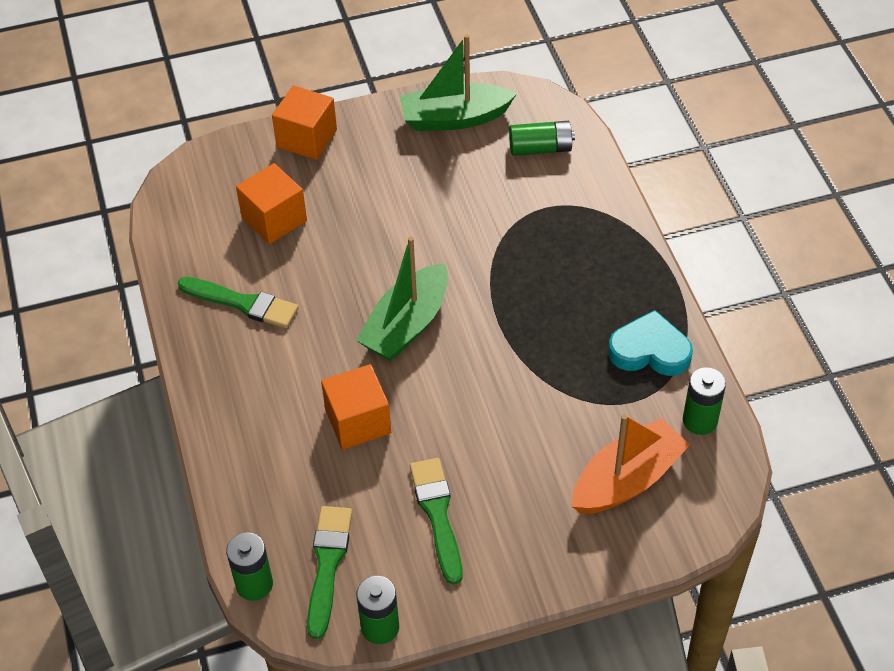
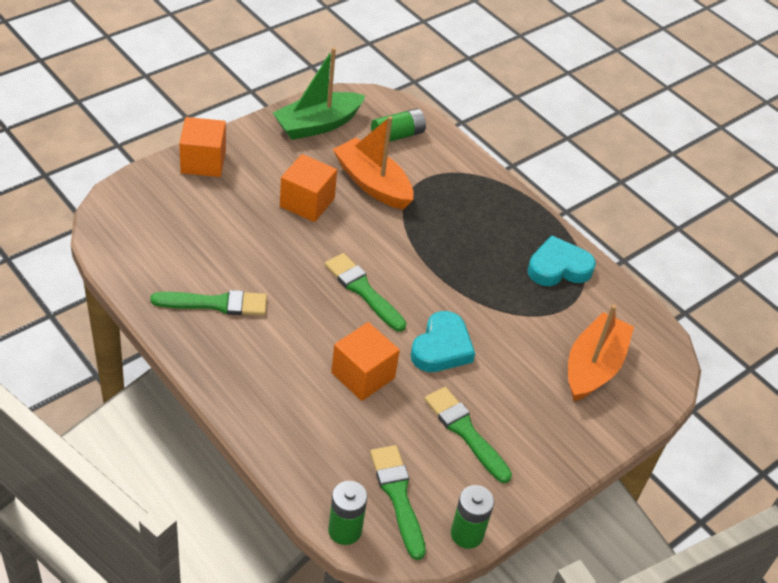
camera: 30 degrees left, 5 degrees down
orange cube [236,163,307,244] -> orange cube moved to [280,154,337,222]
green boat [356,236,448,361] -> green brush [325,253,406,332]
green battery [683,367,726,435] -> none
none -> orange boat [333,116,414,210]
none -> turquoise heart [411,311,475,372]

